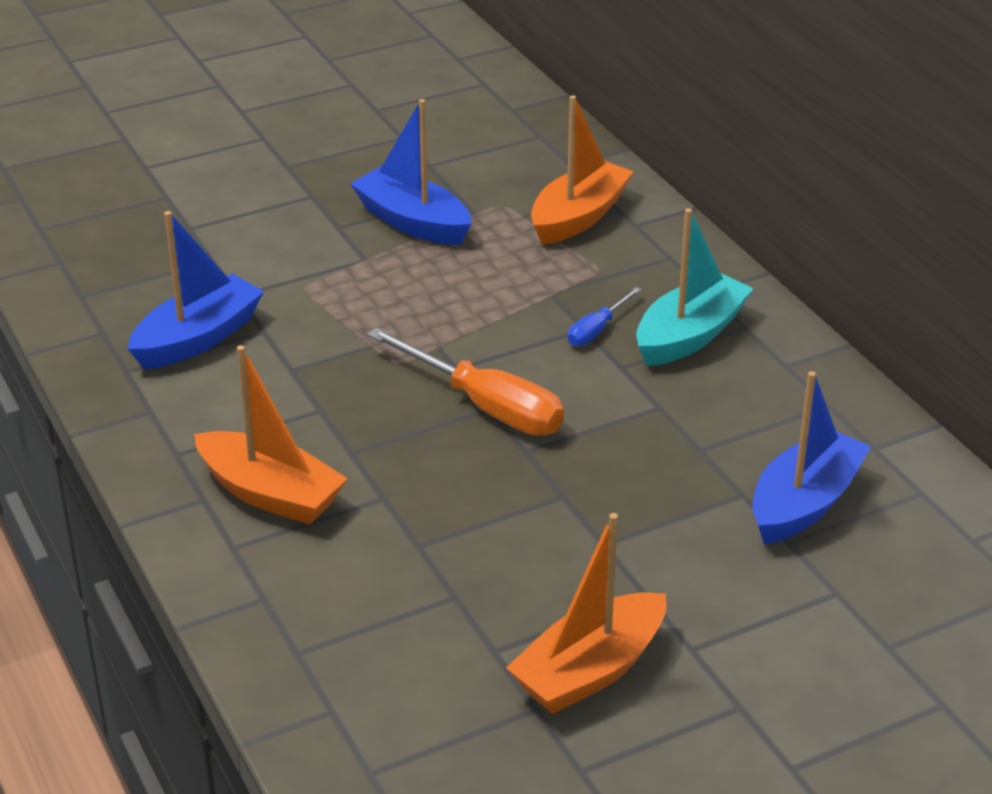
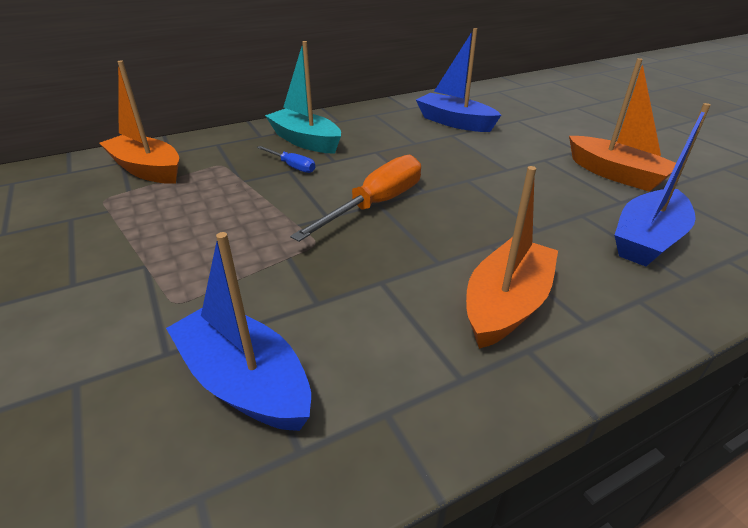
camera: 90 degrees left, 0 degrees up
blue boat [350,99,471,245] -> blue boat moved to [615,103,711,267]

